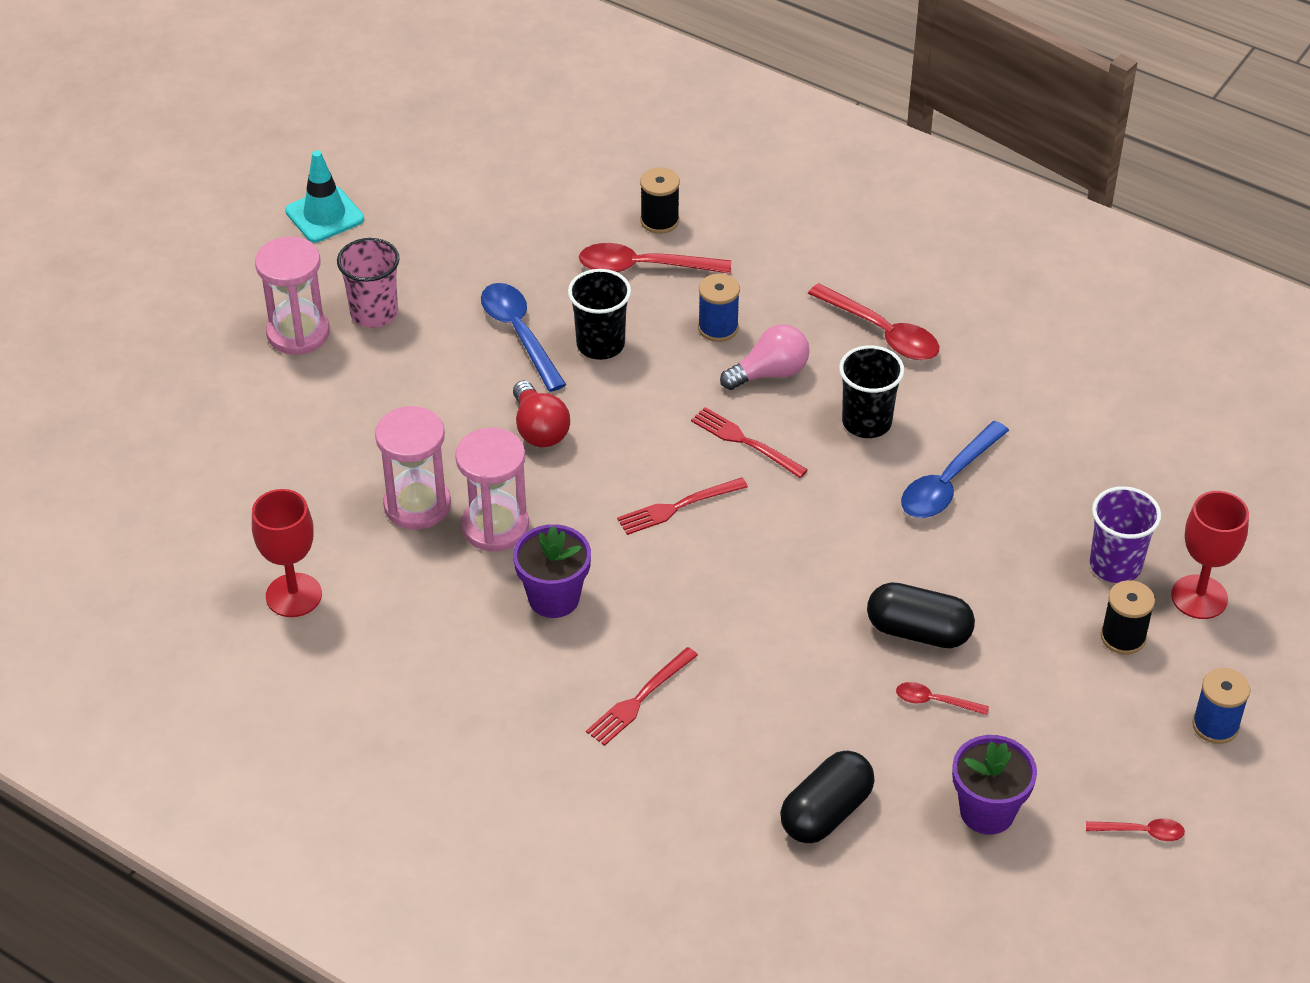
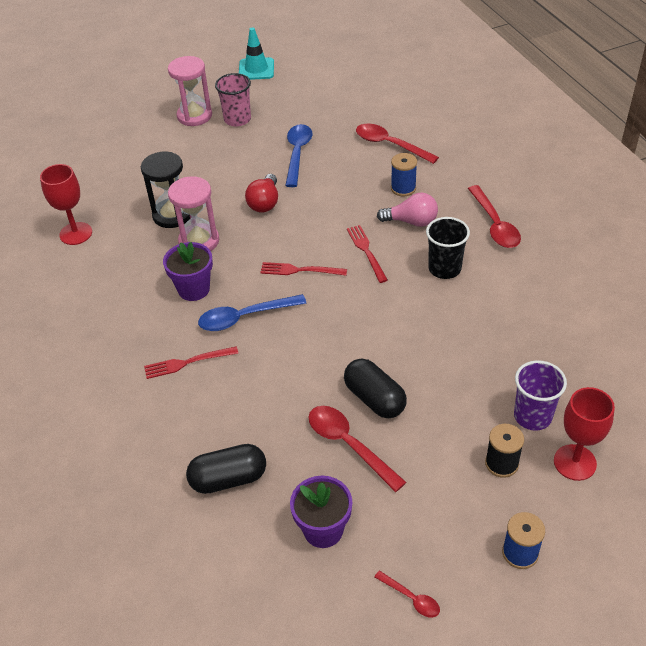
camera: 35 degrees right, 0 degrees up
pink hourglass [375,406,451,529] -> black hourglass [141,152,190,228]
black cup [568,269,631,360] -> none
black spool [640,168,680,234] -> none
red spoon [896,682,989,715] -> red spoon [309,406,406,492], size x1.90
blue spoon [901,421,1009,518] -> blue spoon moved to [198,294,307,331]

